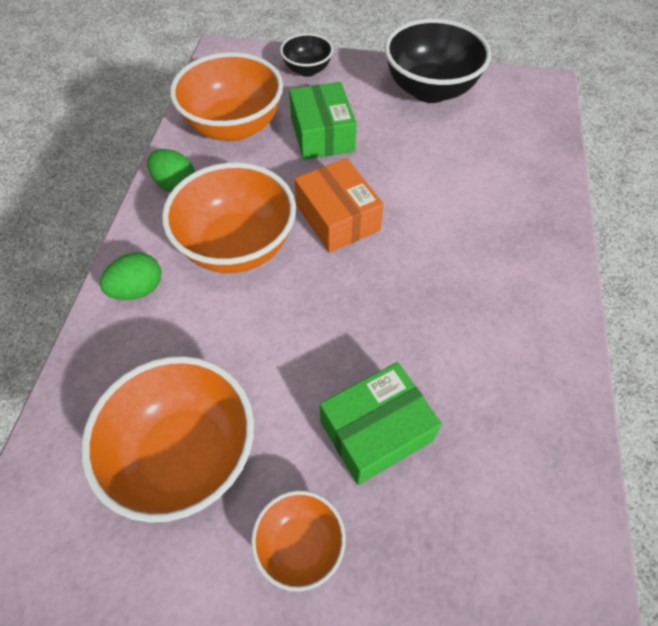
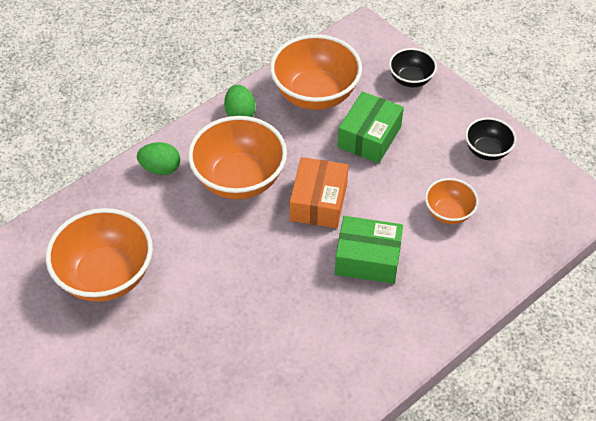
camera: 40 degrees right, 5 degrees down
orange bowl [251,490,346,591] -> orange bowl moved to [425,178,478,224]
green box [320,362,442,485] -> green box moved to [335,216,403,284]
black bowl [384,18,491,103] -> black bowl [465,118,516,161], size x0.53

